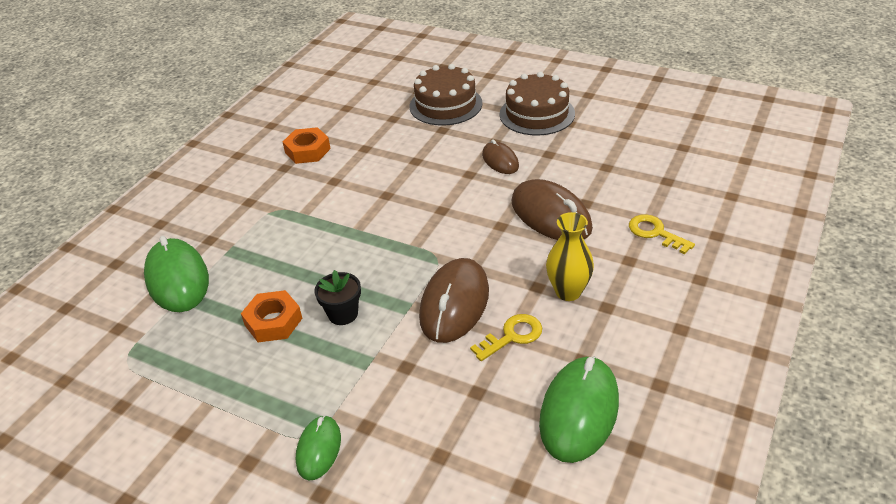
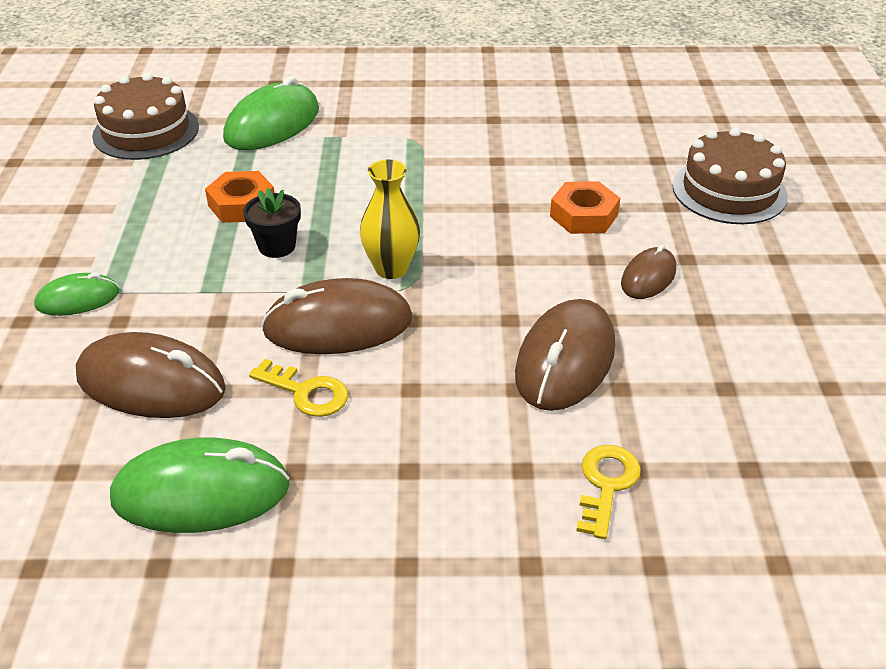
camera: 60 degrees right, 0 degrees up
orange nut [283,127,331,164] -> orange nut moved to [550,181,620,234]
brown cake [500,72,575,136] -> brown cake moved to [92,73,199,160]
yellow vase [546,212,594,301] -> yellow vase moved to [360,160,420,279]
none -> brown mouse [76,332,226,418]

